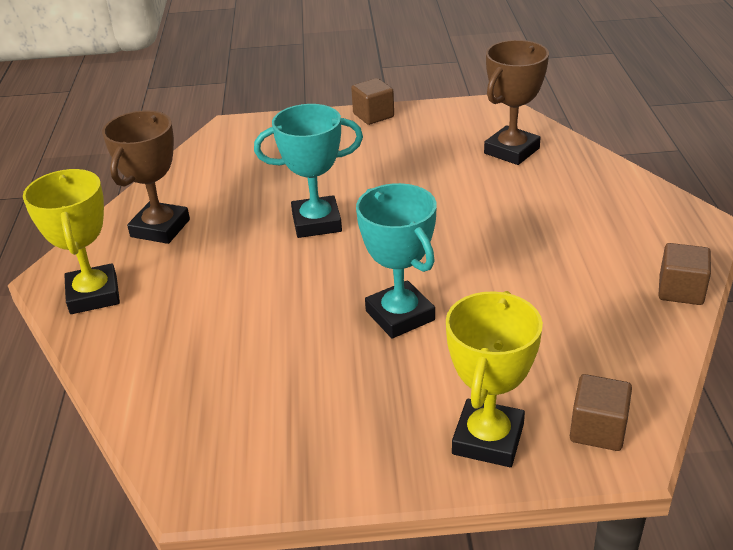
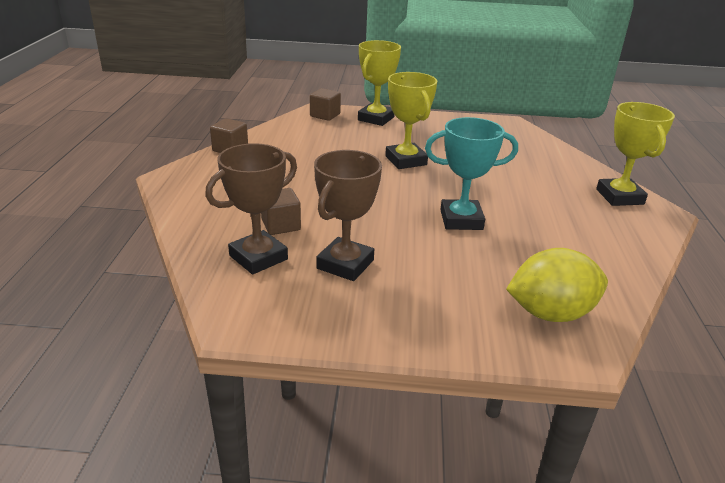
camera: 175 degrees left, 5 degrees down
brown trophy [102,110,190,244] -> brown trophy moved to [314,150,382,281]
brown cube [351,78,394,125] -> brown cube moved to [261,188,301,235]
turquoise trophy [356,183,437,338] -> yellow trophy [385,72,437,169]
none -> yellow lemon [506,248,608,322]

